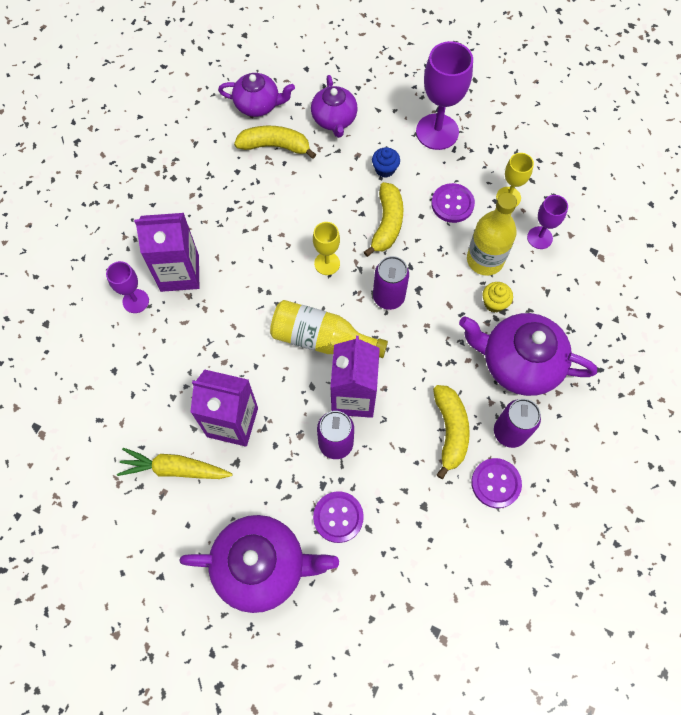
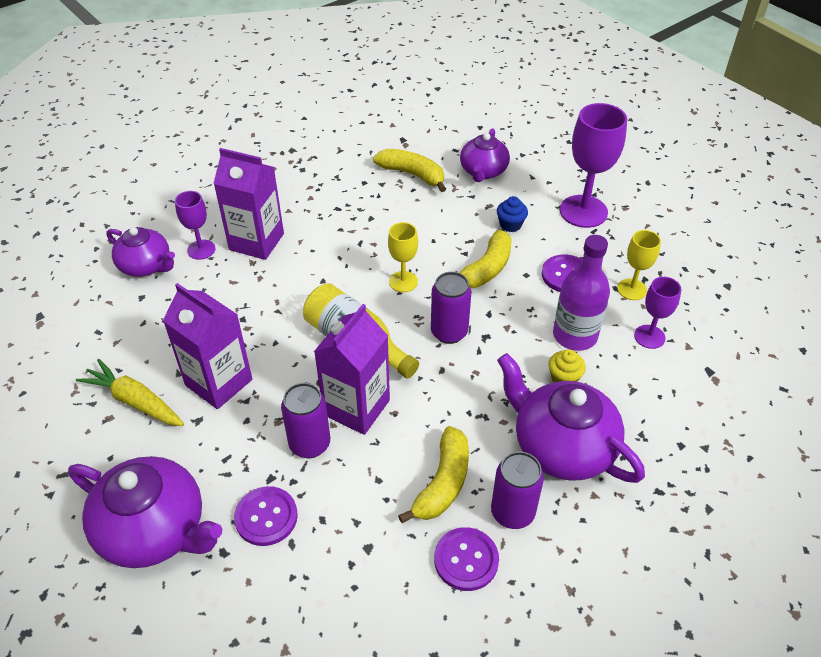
camera: 25 degrees right, 20 degrees down
purple teapot [218,73,295,117] -> purple teapot moved to [106,227,175,277]
yellow bottle [467,193,517,276] -> purple bottle [553,235,610,351]

